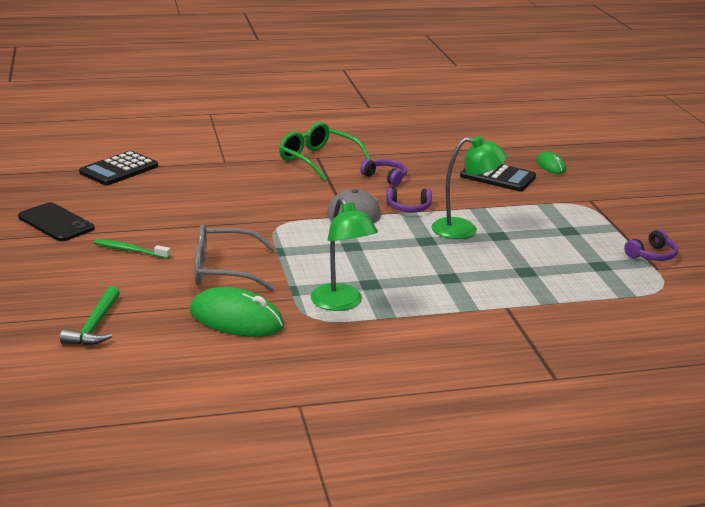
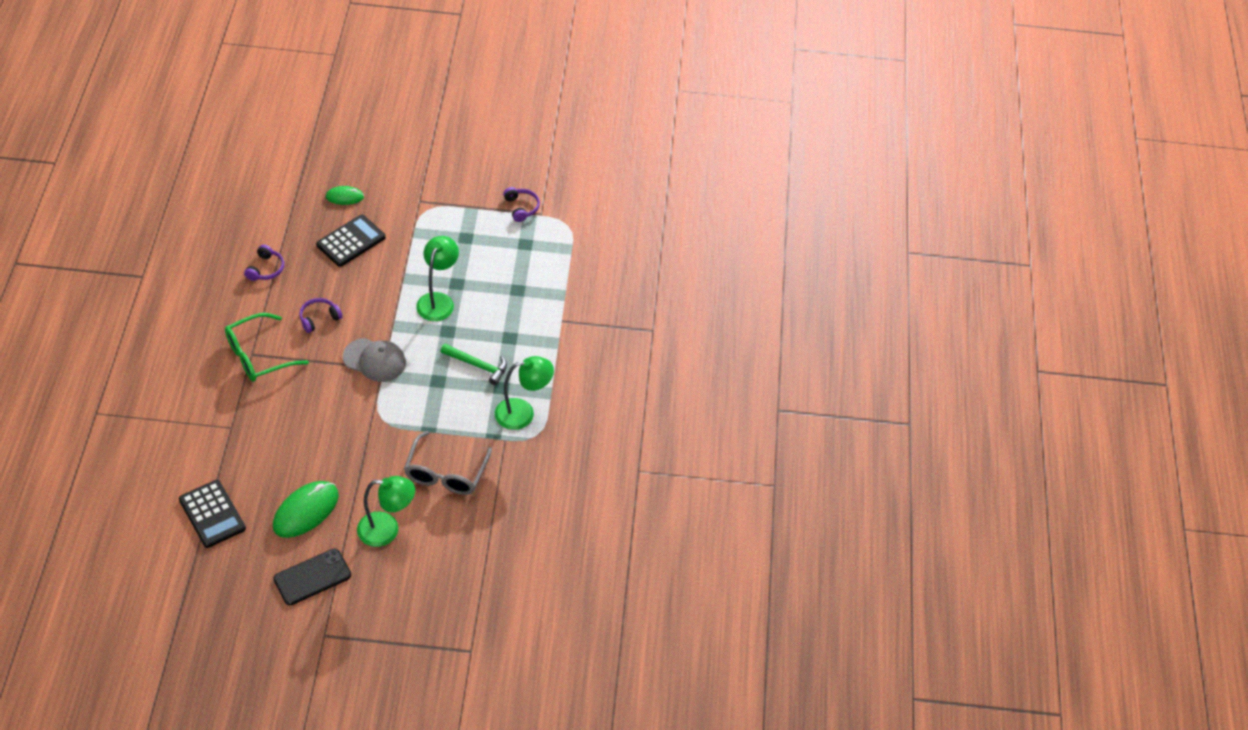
camera: 75 degrees left, 25 degrees up
green hammer [60,286,120,345] -> green hammer moved to [440,344,507,385]
green toothbrush [94,239,171,259] -> green lamp [357,476,415,547]
green mouse [190,287,284,337] -> green mouse moved to [273,481,339,538]
purple headphones [386,187,432,212] -> purple headphones moved to [244,244,284,281]

